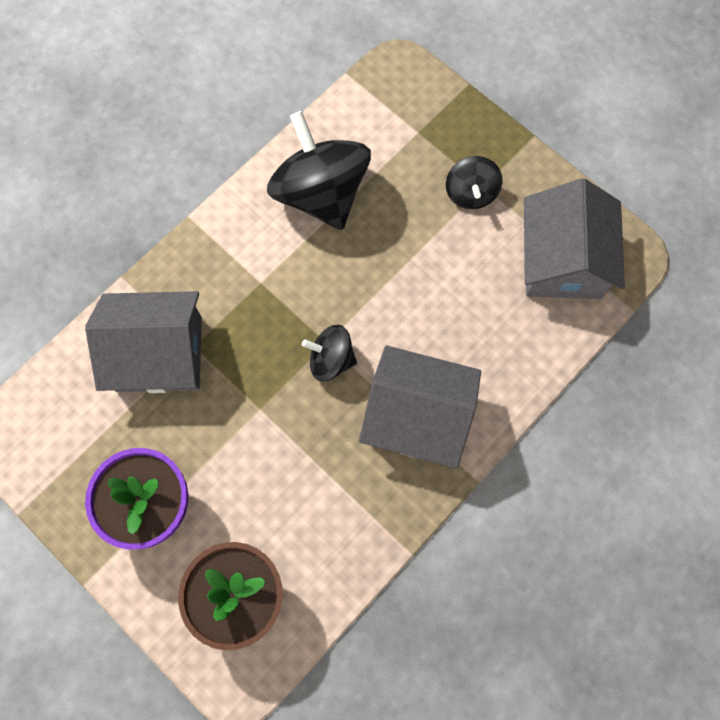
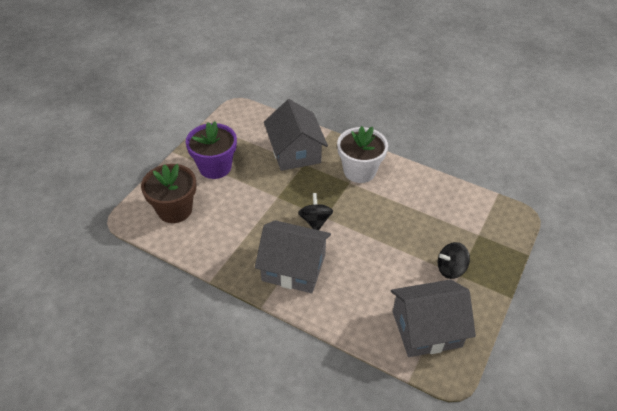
camera: 75 degrees right, 25 degrees down
black spinning top [267,111,371,230] -> none
grey house [359,345,481,468] -> grey house turned 75 degrees counterclockwise [255,220,331,293]
none -> white flower pot [337,126,388,183]

